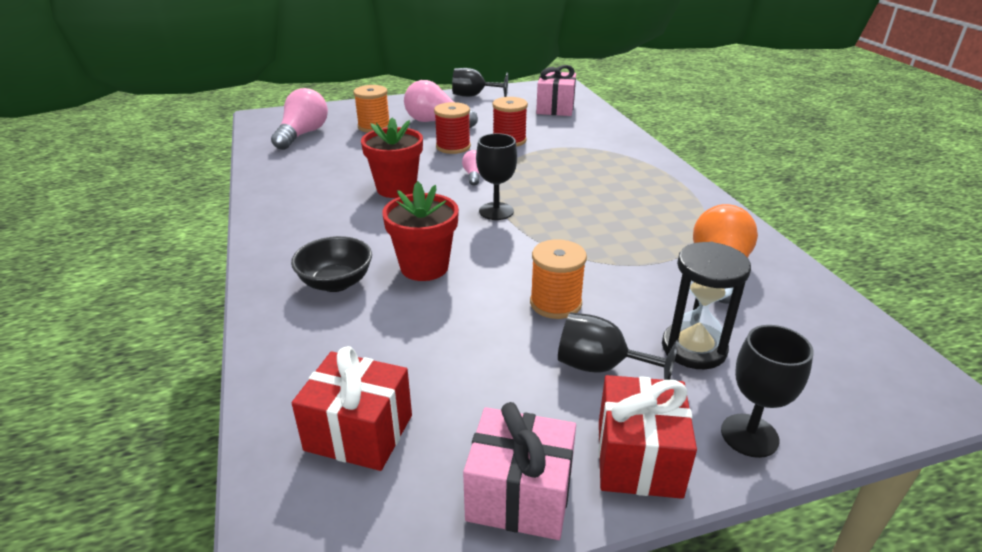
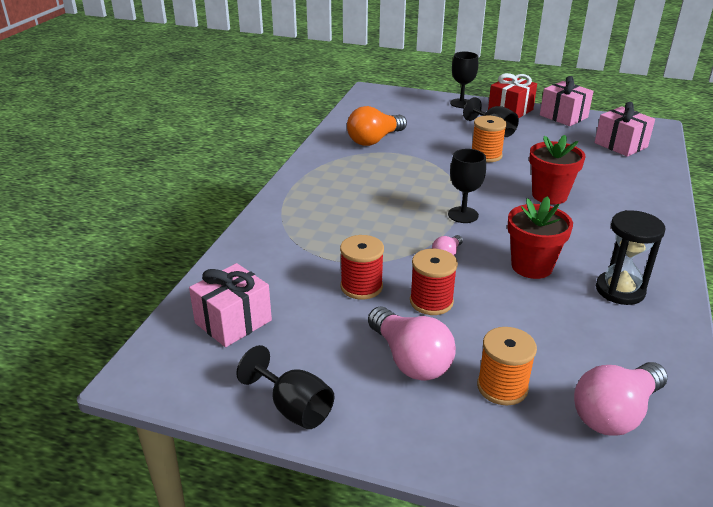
camera: 145 degrees left, 0 degrees up
black bowl [291,236,372,292] -> none
red gift [292,346,412,471] -> pink gift [594,102,655,157]
black hourglass [662,242,751,369] -> black hourglass moved to [596,210,666,305]

